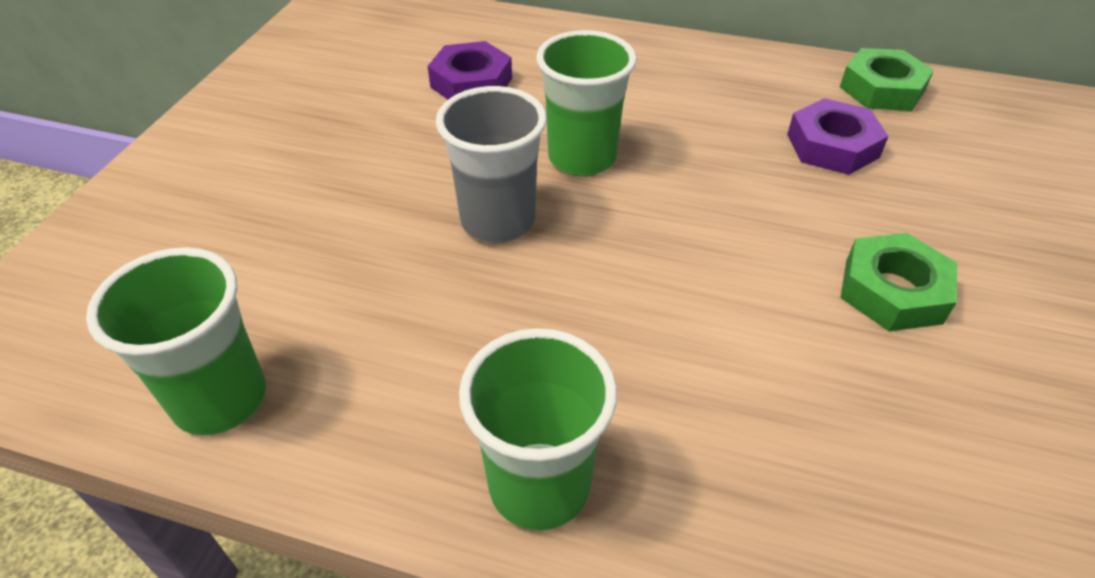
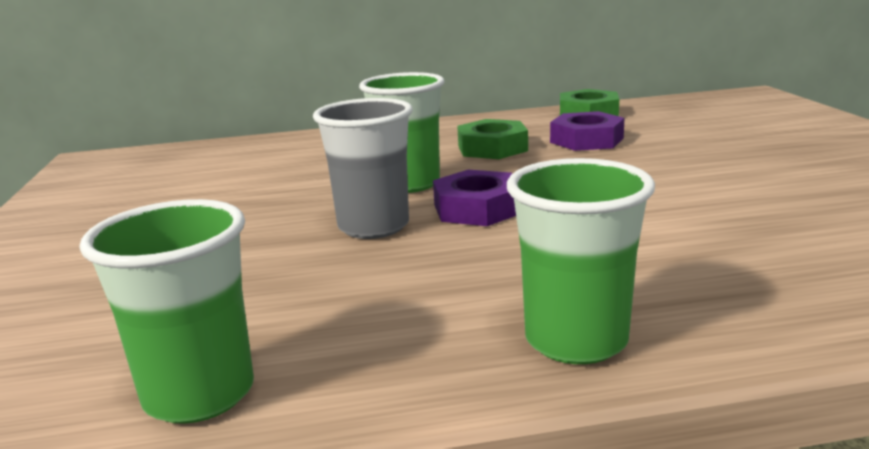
camera: 25 degrees left, 25 degrees down
purple nut [428,41,512,99] -> purple nut moved to [433,170,516,226]
green nut [840,233,957,331] -> green nut moved to [457,119,528,159]

